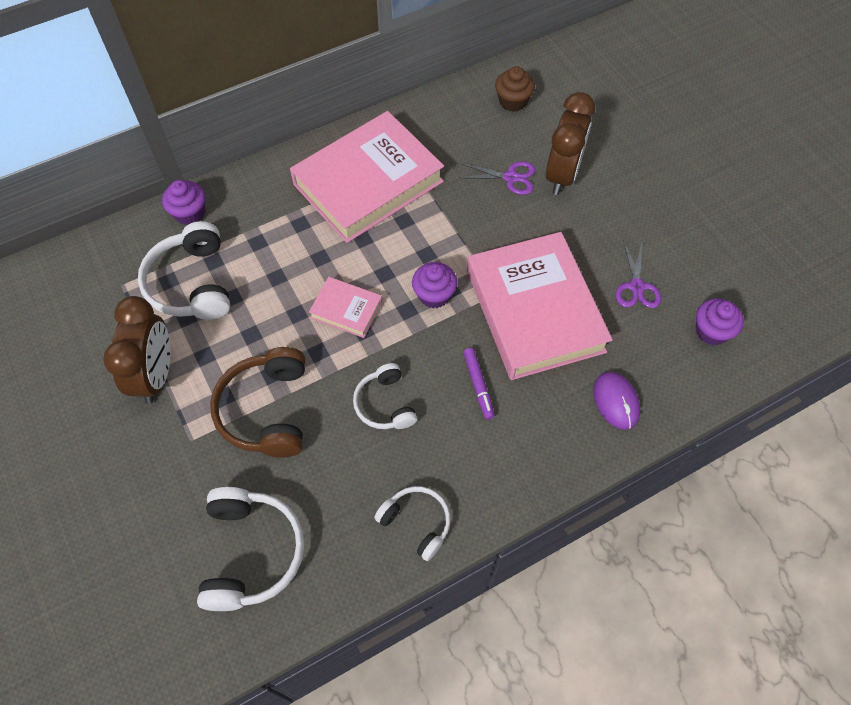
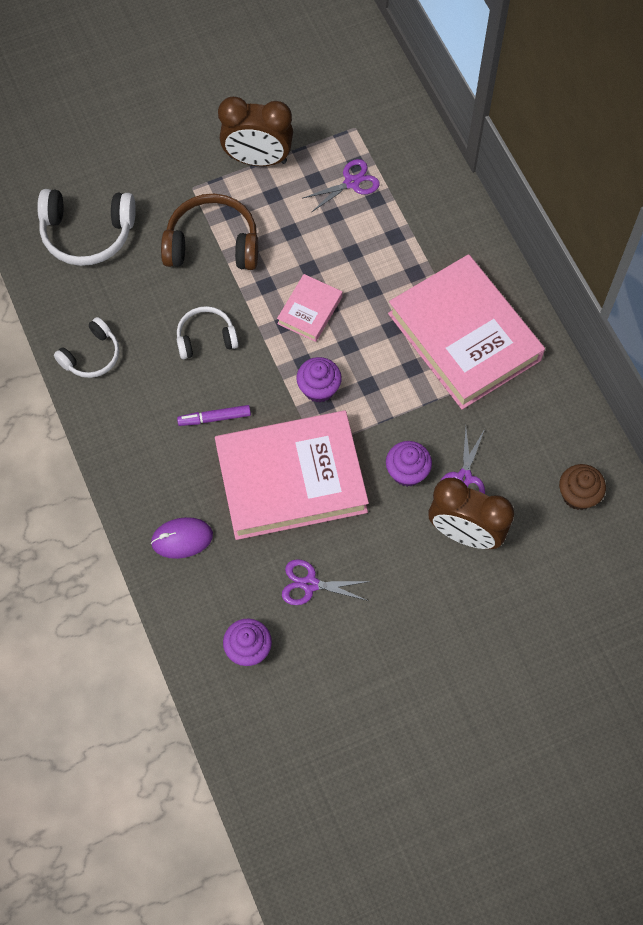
camera: 95 degrees right, 5 degrees up
white headphones [138,221,230,320] -> purple scissors [303,159,380,212]
purple cupcake [162,180,206,225] -> purple cupcake moved to [386,441,432,487]

